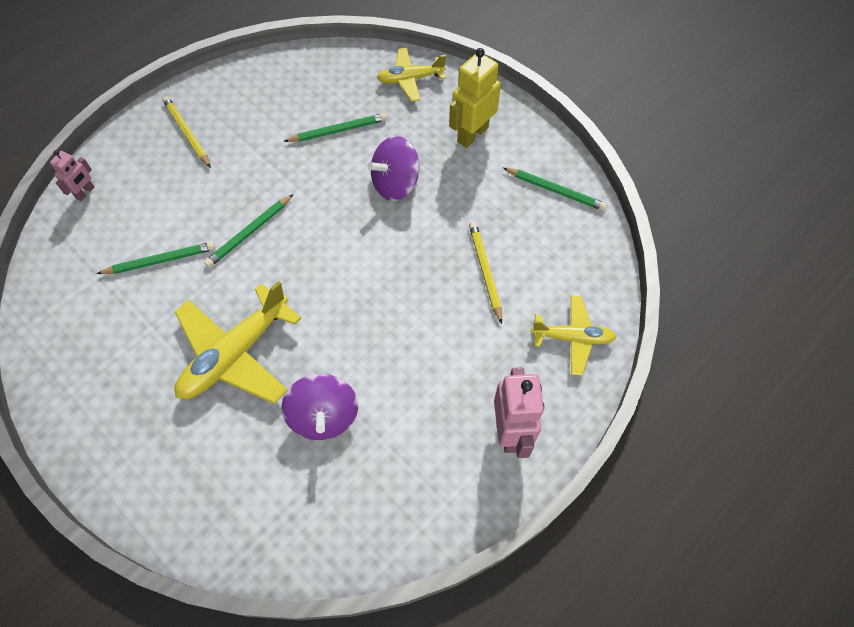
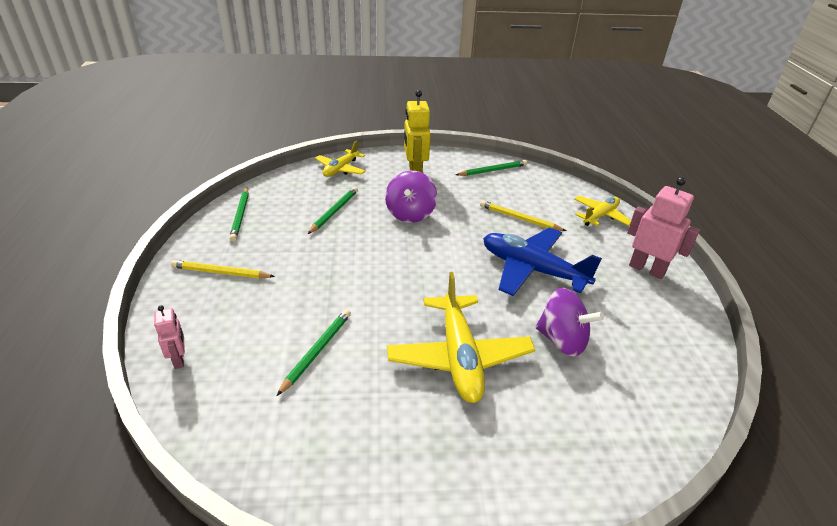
camera: 50 degrees left, 25 degrees down
green pencil [204,194,293,268] -> green pencil moved to [229,188,249,242]
none -> blue plane [483,227,602,296]

